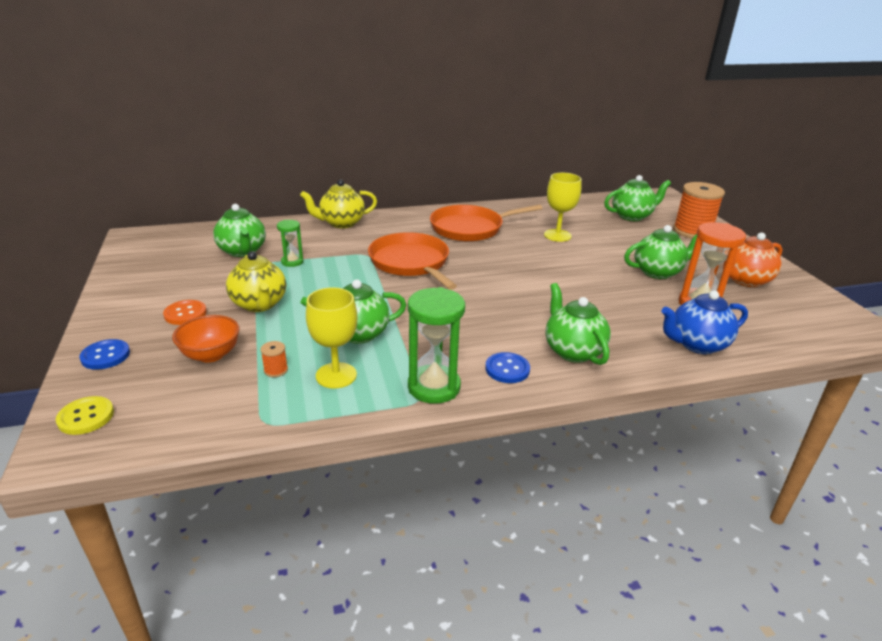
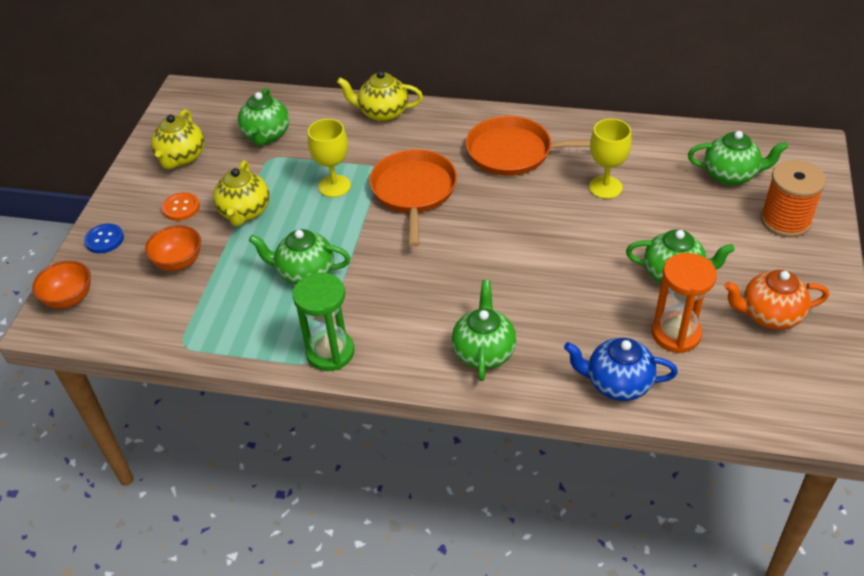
camera: 30 degrees right, 15 degrees up
yellow button [56,396,114,435] -> orange bowl [32,261,91,309]
orange spool [260,341,288,377] -> none
green hourglass [277,220,303,267] -> none
yellow goblet [306,287,357,389] -> yellow goblet moved to [308,119,351,197]
blue button [485,352,530,383] -> none
none -> yellow teapot [151,109,204,169]

